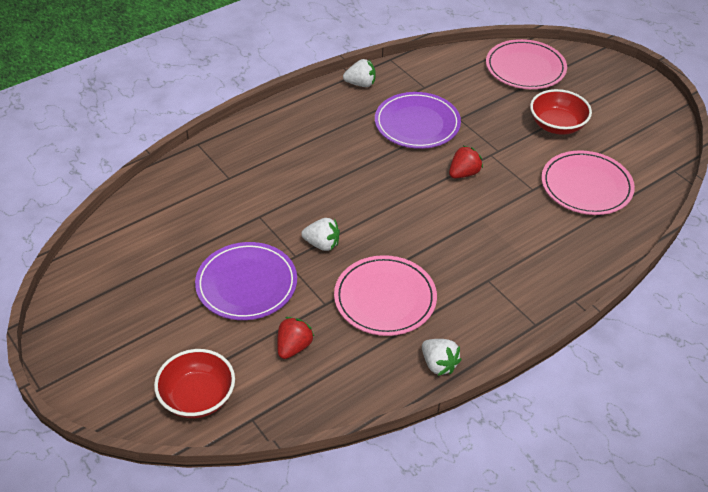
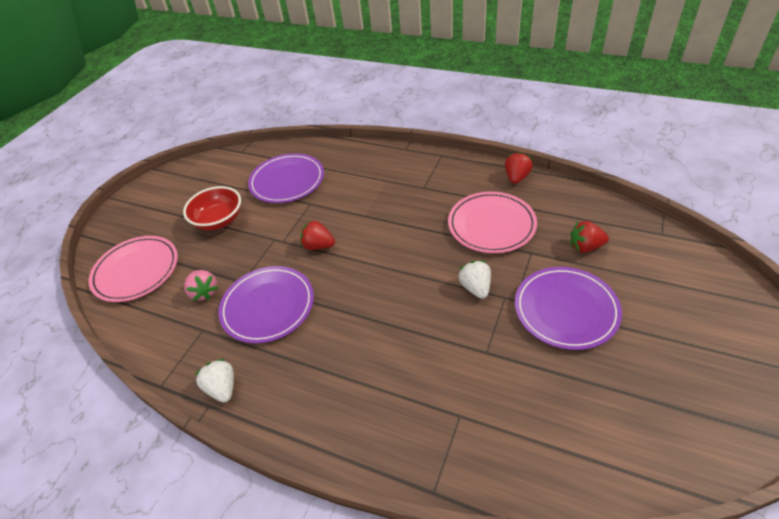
camera: 115 degrees left, 0 degrees up
red bowl [154,349,235,418] -> none
white strawberry [422,339,462,376] -> red strawberry [505,152,533,184]
pink plate [541,150,635,215] -> purple plate [248,153,324,203]
none -> pink strawberry [184,270,218,301]

